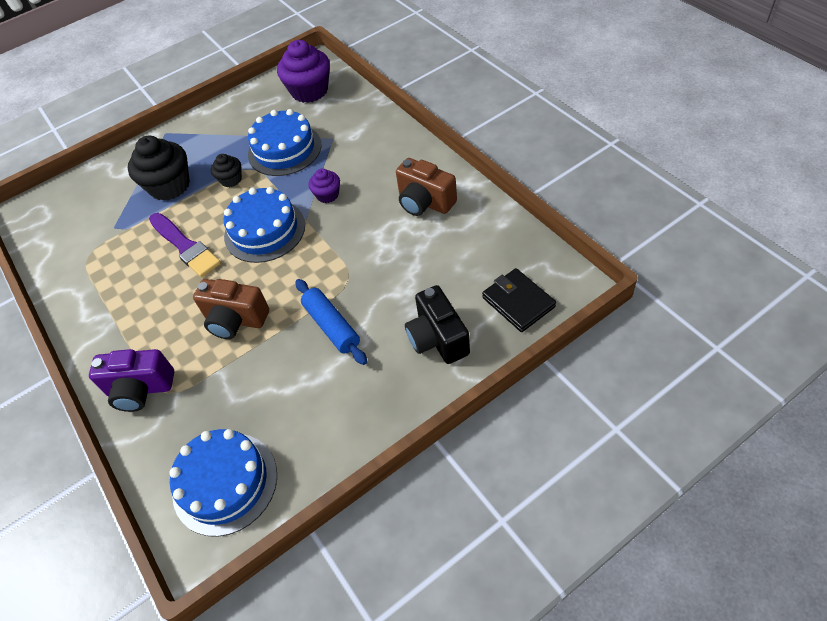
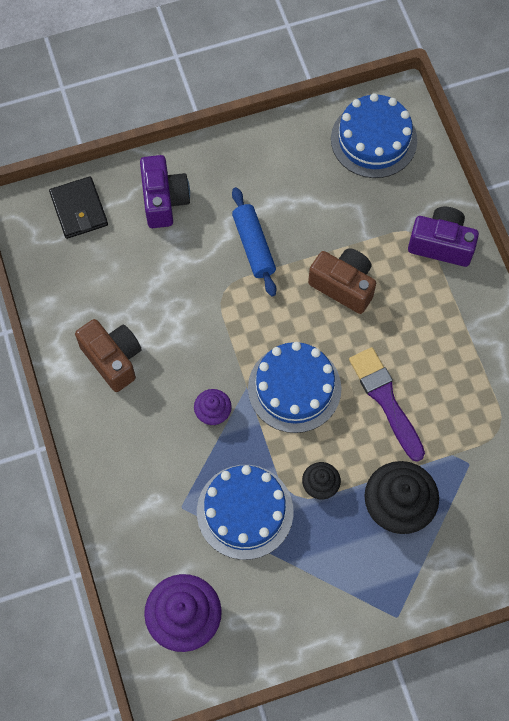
camera: 170 degrees left, 15 degrees up
black camera [405,285,470,364] -> purple camera [140,155,190,228]

